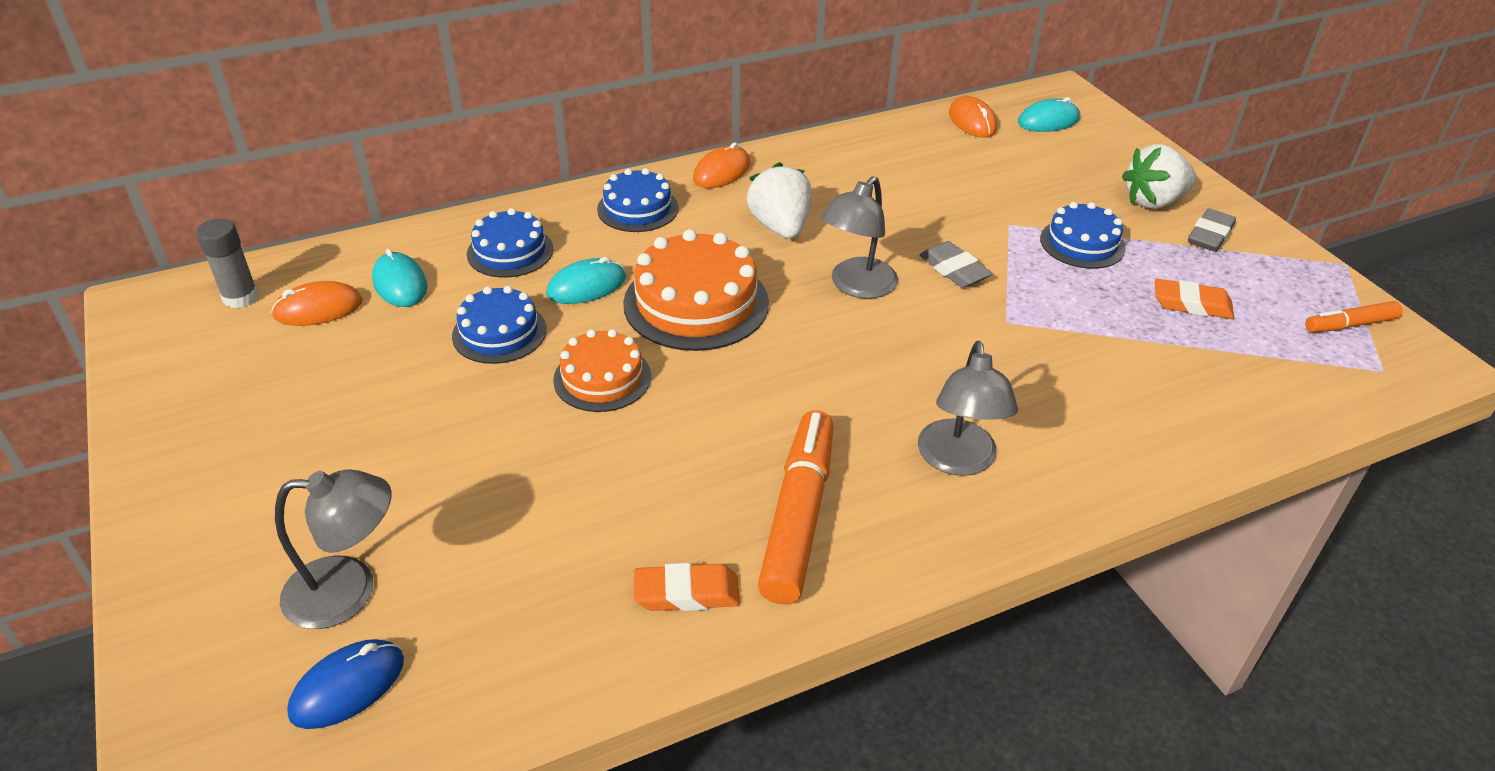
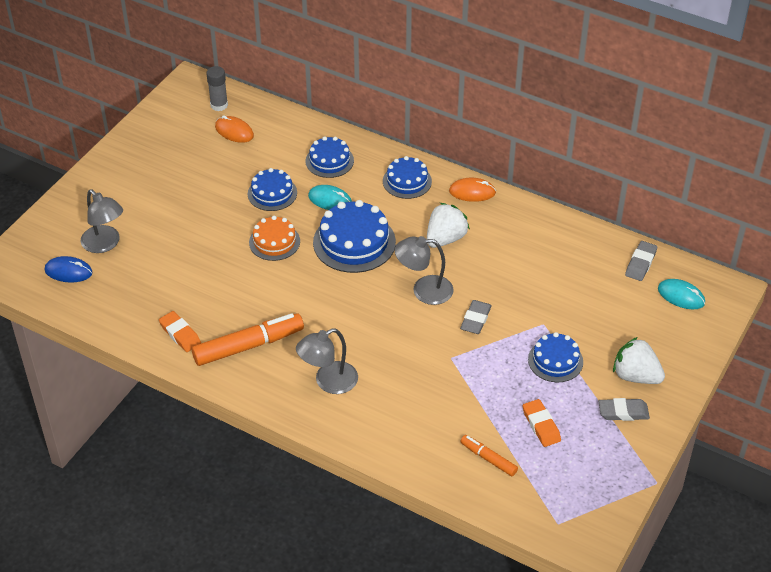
camera: 55 degrees right, 5 degrees up
turquoise mouse [372,249,427,307] -> none
orange cake [623,229,769,351] -> blue cake [313,200,396,273]
orange mouse [949,96,997,138] -> grey eraser [625,241,657,281]
orange marker [1305,301,1403,333] -> orange marker moved to [460,435,518,476]

